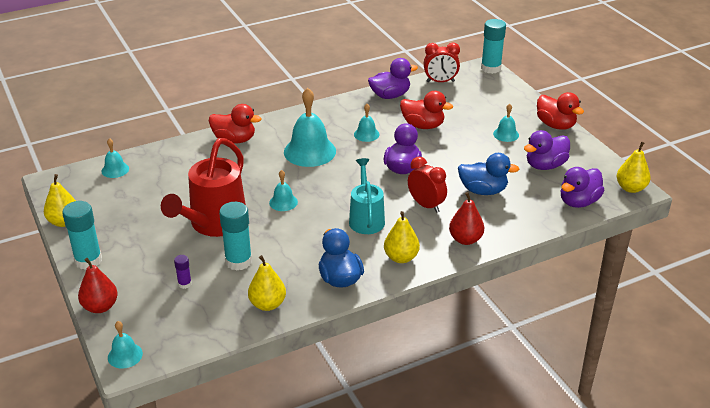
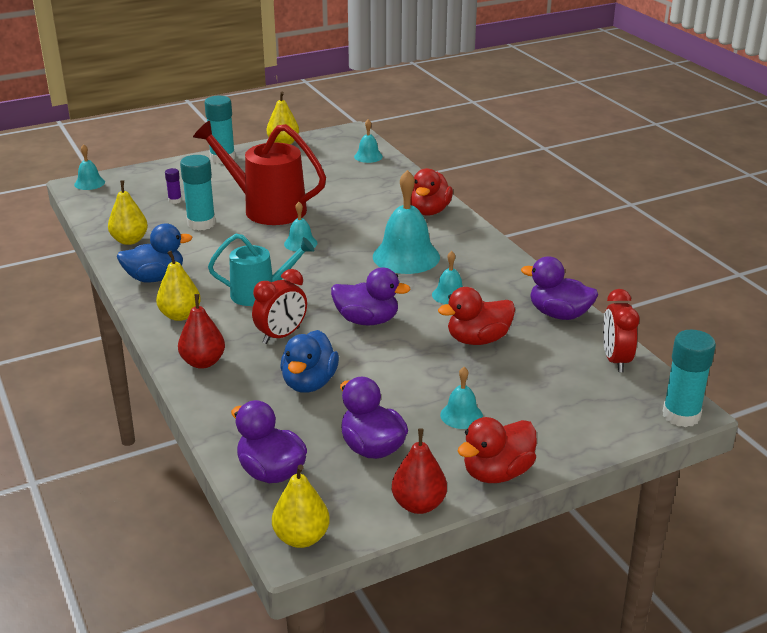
camera: 90 degrees right, 5 degrees down
red pear [78,258,118,313] -> red pear moved to [392,428,447,514]
purple duck [368,58,418,99] -> purple duck turned 135 degrees clockwise [521,256,598,320]
red duck [400,91,453,129] -> red duck turned 45 degrees clockwise [438,287,515,345]

